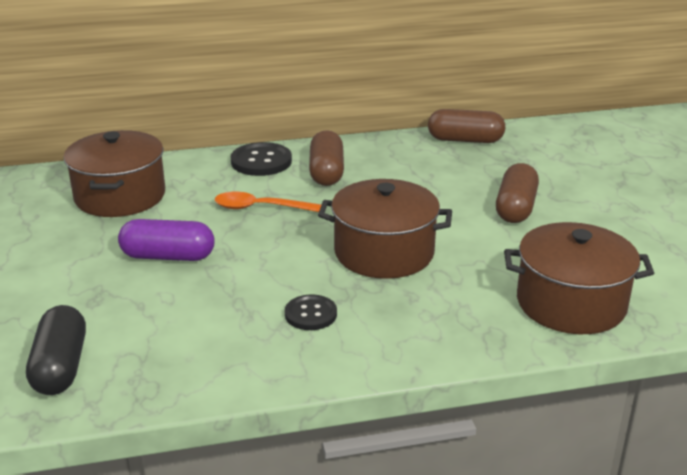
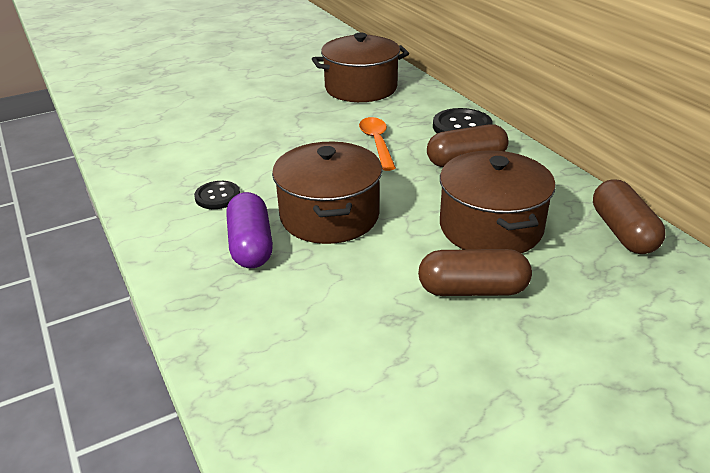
camera: 75 degrees right, 5 degrees up
black capsule [26,305,86,395] -> none
purple capsule [118,219,215,261] -> purple capsule moved to [226,192,273,268]
brown pot [504,222,654,334] -> brown pot moved to [440,150,556,253]

